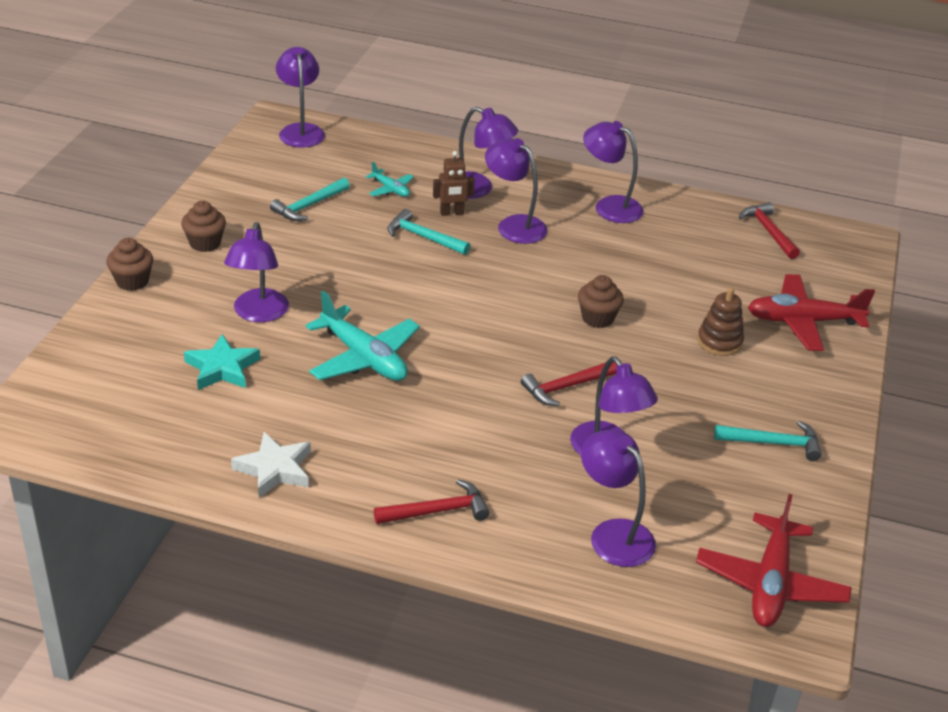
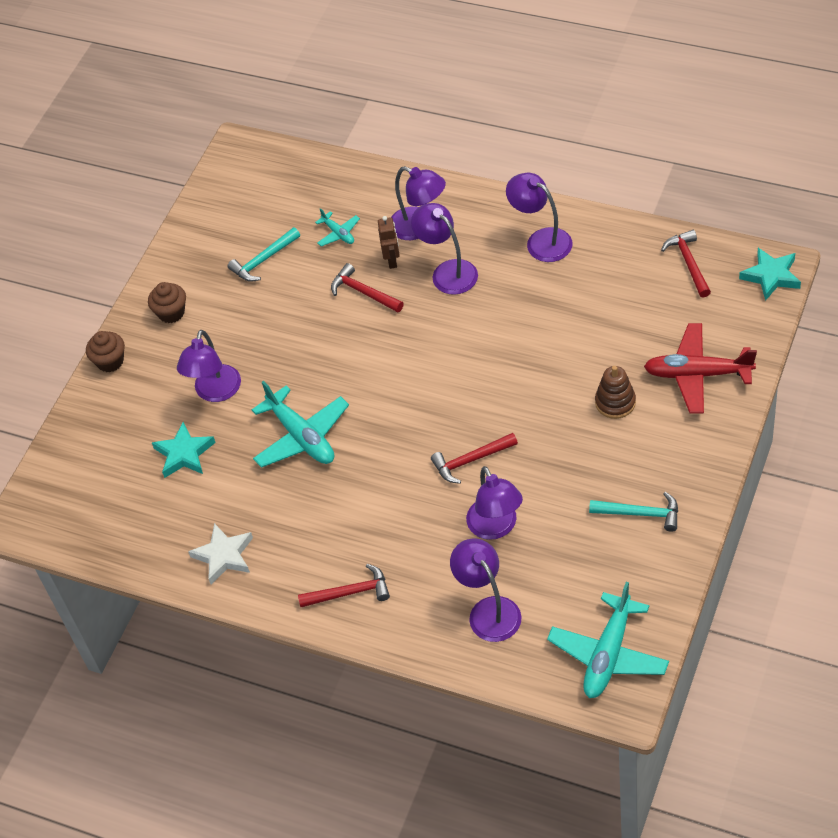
camera: 15 degrees right, 15 degrees up
purple lamp [276,47,325,148] -> none
turquoise hammer [388,209,470,255] -> red hammer [331,263,404,312]
brown robot [433,151,475,216] -> brown robot turned 90 degrees counterclockwise [378,216,400,269]
brown cupcake [578,275,624,328] -> none
red plane [696,494,852,627] -> turquoise plane [547,582,669,698]
none -> turquoise star [739,248,801,301]

